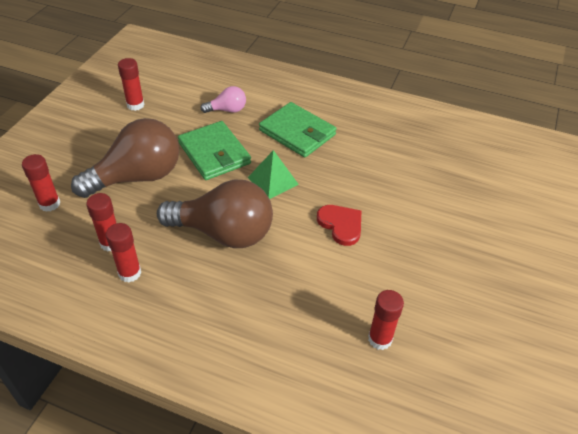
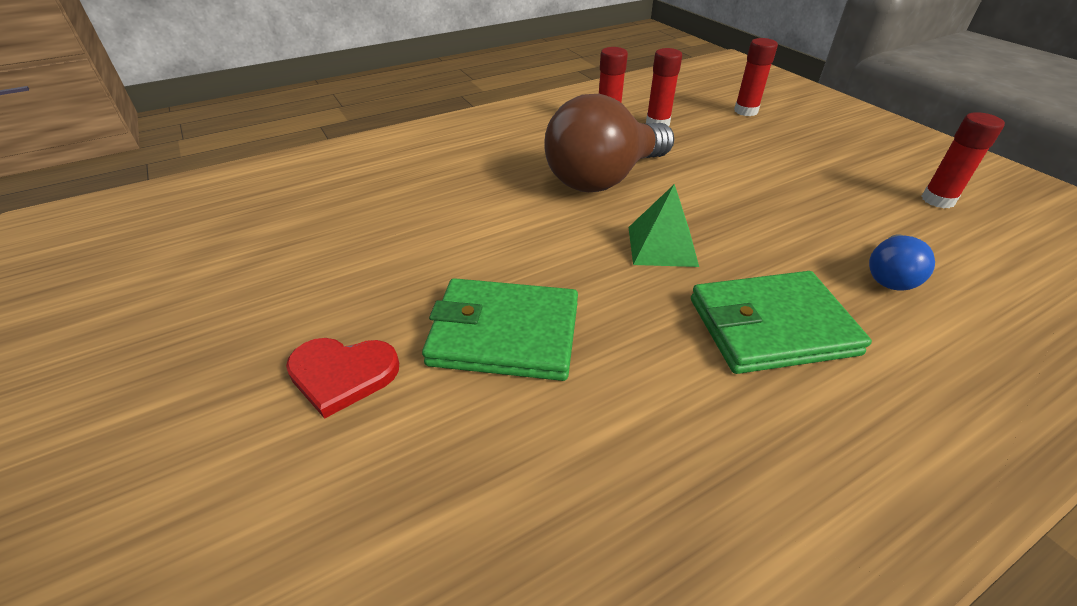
camera: 130 degrees right, 5 degrees down
brown light bulb [71,118,179,198] -> none
green wallet [178,121,251,180] -> green wallet moved to [422,278,578,381]
pink light bulb [200,86,246,113] -> blue light bulb [869,234,935,290]
red heart [317,205,361,246] -> red heart moved to [286,338,399,419]
red glue stick [368,290,404,350] -> none

